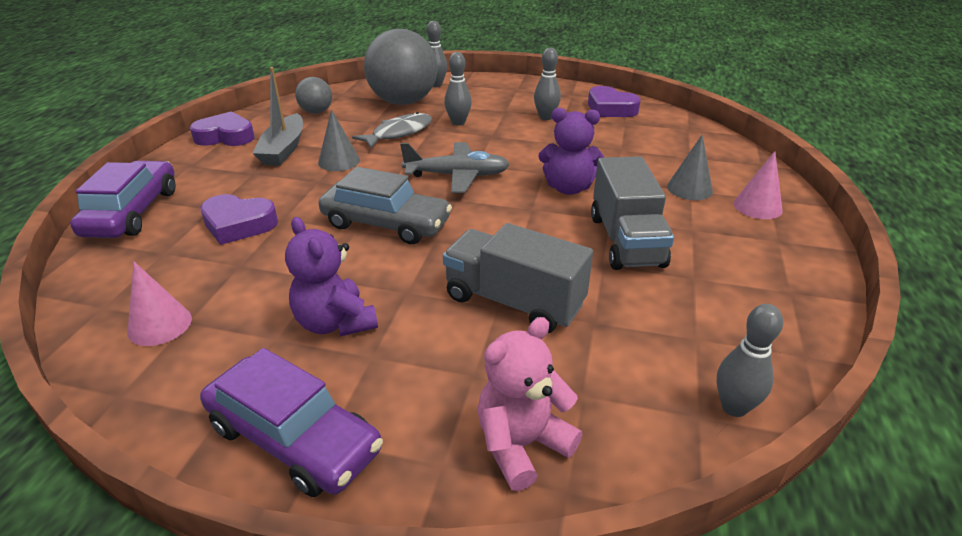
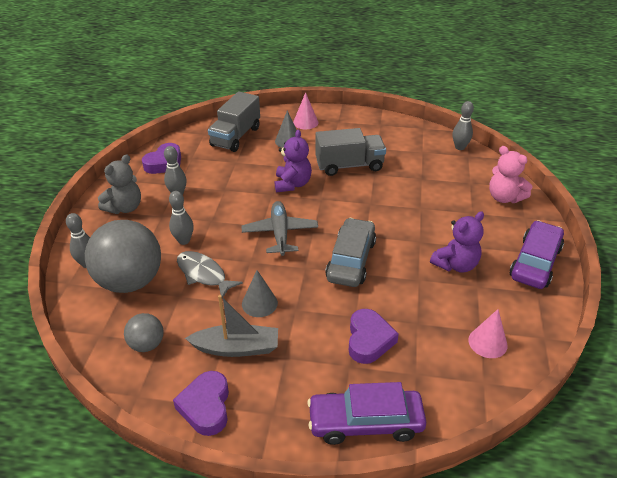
camera: 95 degrees left, 5 degrees up
grey truck [443,223,593,333] -> grey truck moved to [208,92,260,152]
none -> grey teddy bear [98,154,141,214]

